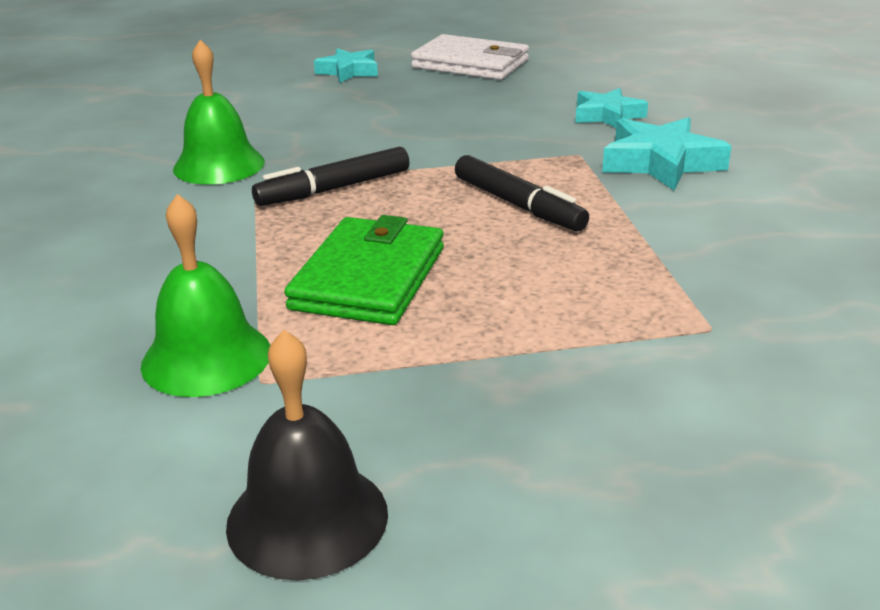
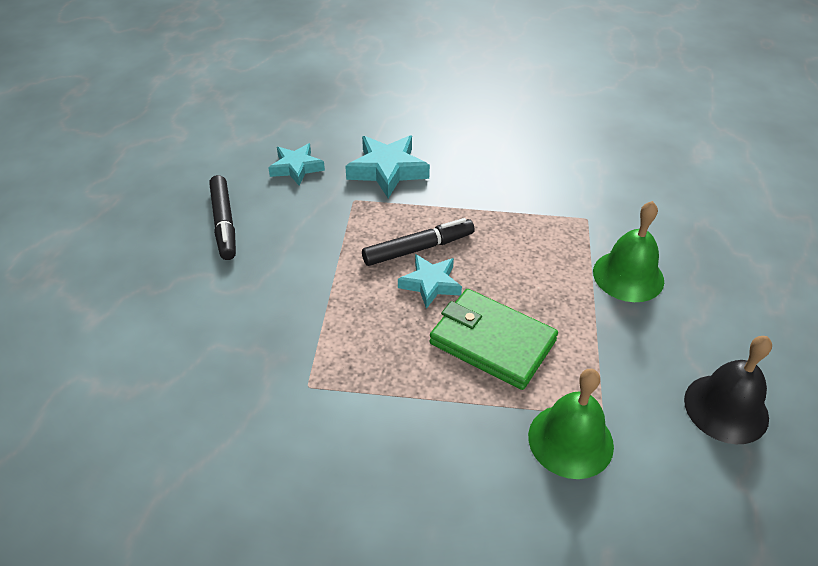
camera: 75 degrees left, 15 degrees up
green bell [173,40,265,185] -> green bell moved to [593,201,664,302]
black marker [252,147,409,206] -> black marker moved to [209,175,236,260]
turquoise star [314,48,378,83] -> turquoise star moved to [398,254,462,309]
white wallet [411,34,529,80] -> none

